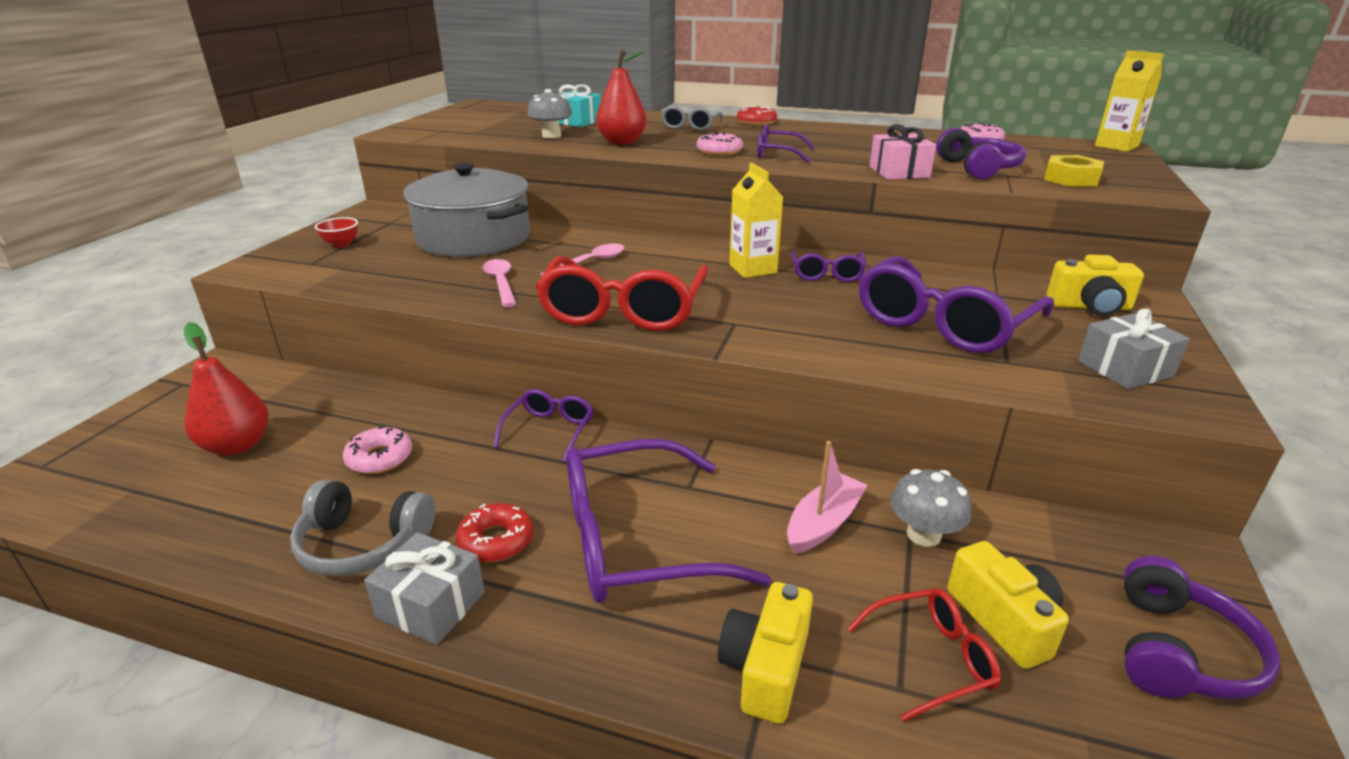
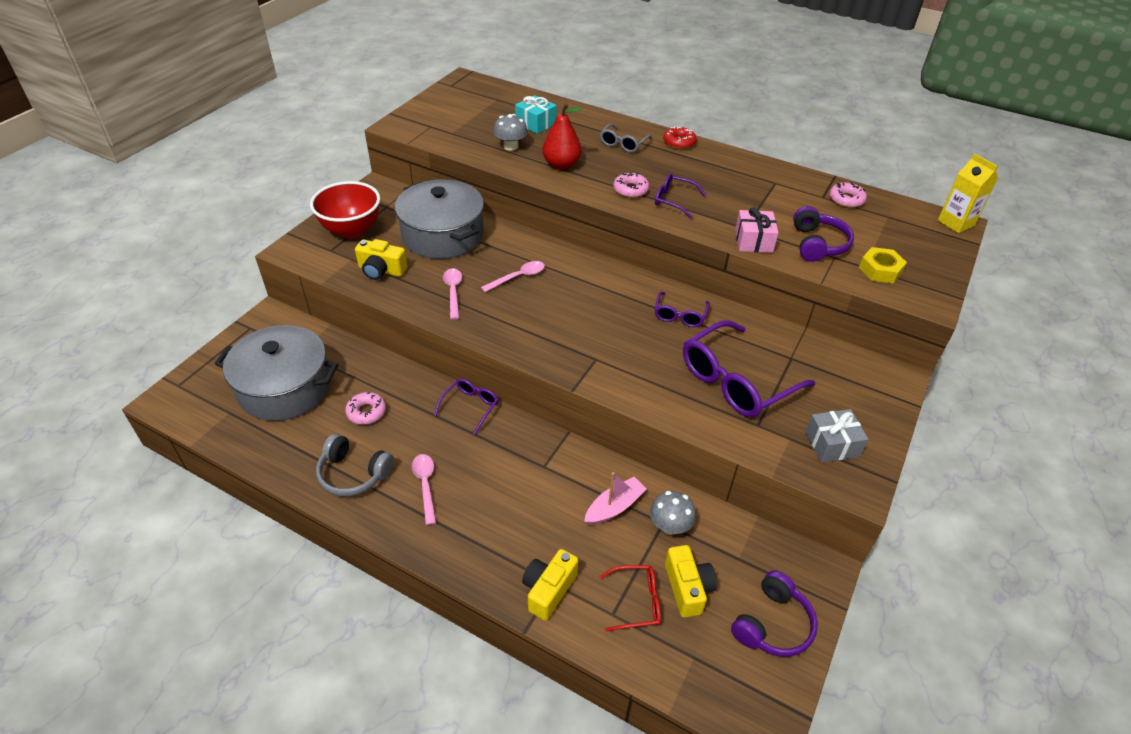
camera: 10 degrees right, 15 degrees up
red pear [184,322,269,456] -> grey pot [215,325,338,421]
red bowl [315,217,358,248] -> red bowl [310,181,380,239], size x2.35
grey gift [364,532,485,645] -> none
red donut [456,503,533,562] -> pink spoon [412,454,436,525]
red glasses [535,256,709,331] -> none
purple glasses [567,439,771,603] -> none
yellow carton [729,163,783,278] -> none
yellow camera [1047,255,1144,316] -> yellow camera moved to [355,239,407,280]

